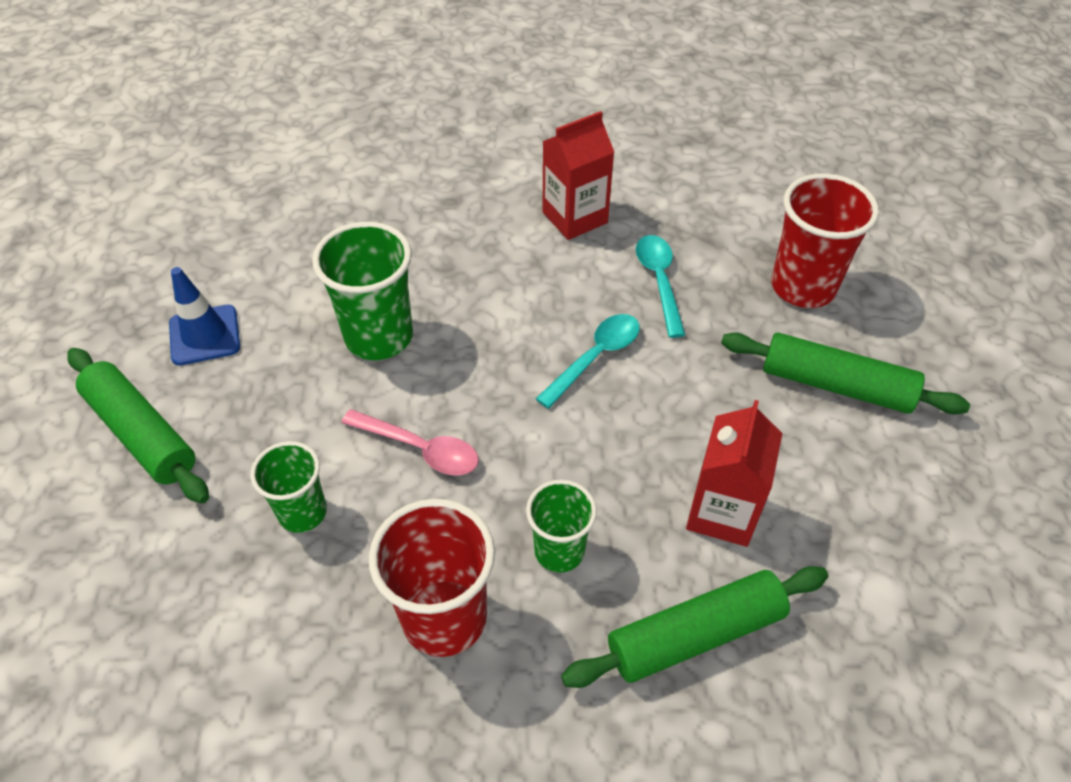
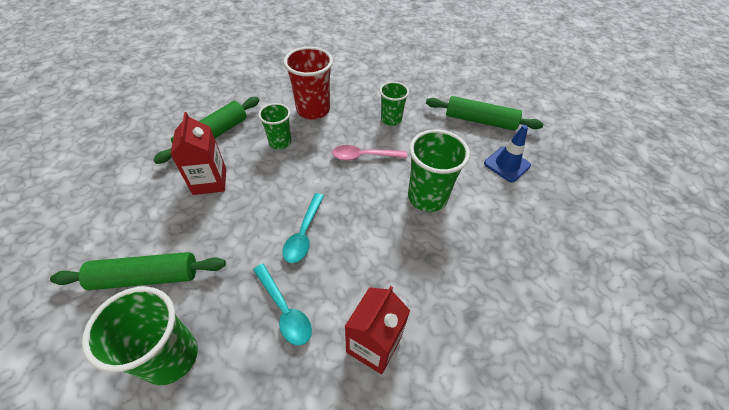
camera: 150 degrees right, 0 degrees up
red cup [771,173,879,308] -> green cup [82,286,198,385]

